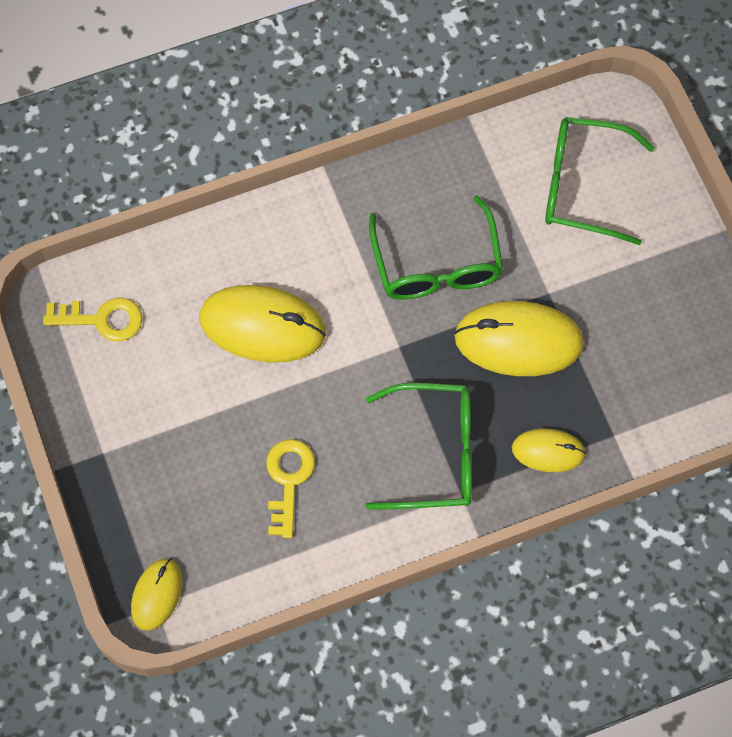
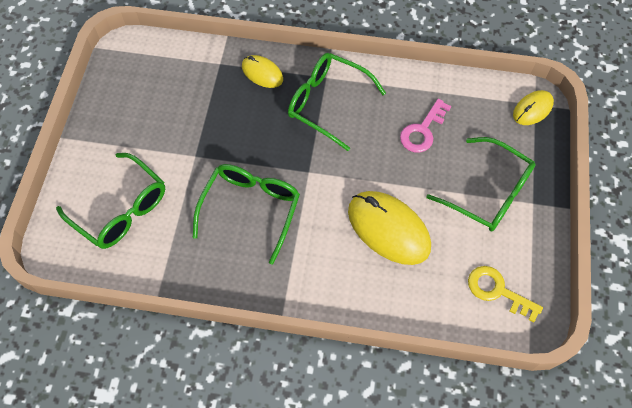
camera: 150 degrees left, 5 degrees down
yellow key [266,439,315,538] -> pink key [400,99,451,153]
yellow mouse [454,301,584,376] -> none
none -> green glasses [426,137,536,231]

